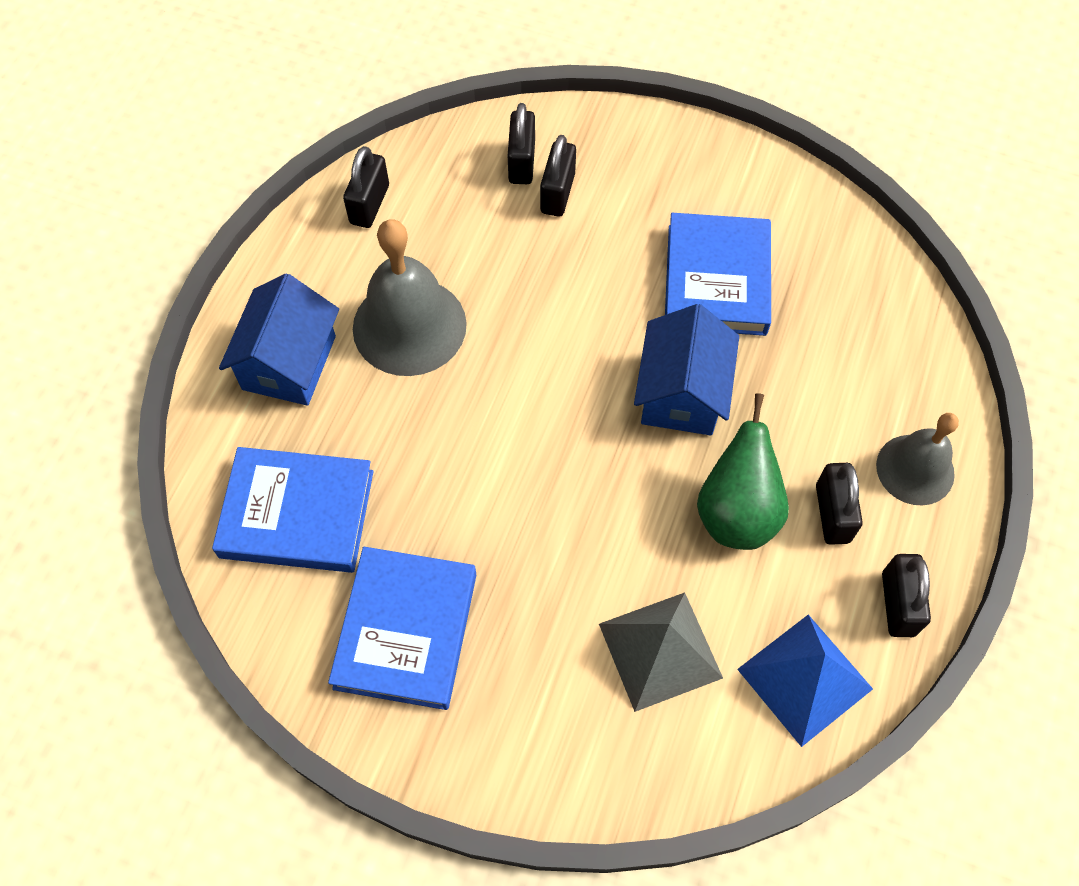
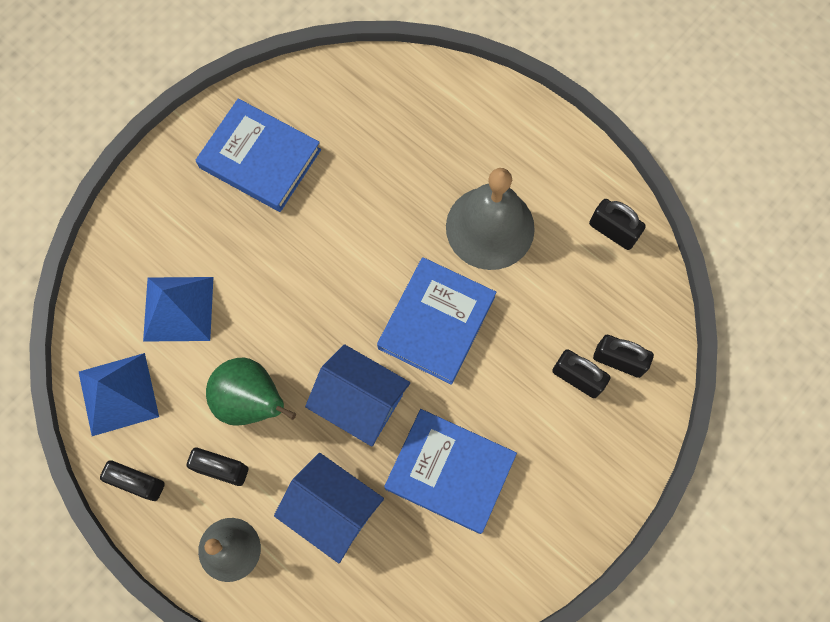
camera: 110 degrees right, 10 degrees up
blue book [212,447,374,573] -> blue book moved to [377,257,496,385]
blue house [219,273,339,406] -> blue house moved to [274,453,384,563]
grey pyramid [599,592,723,712] -> blue pyramid [143,277,213,342]

